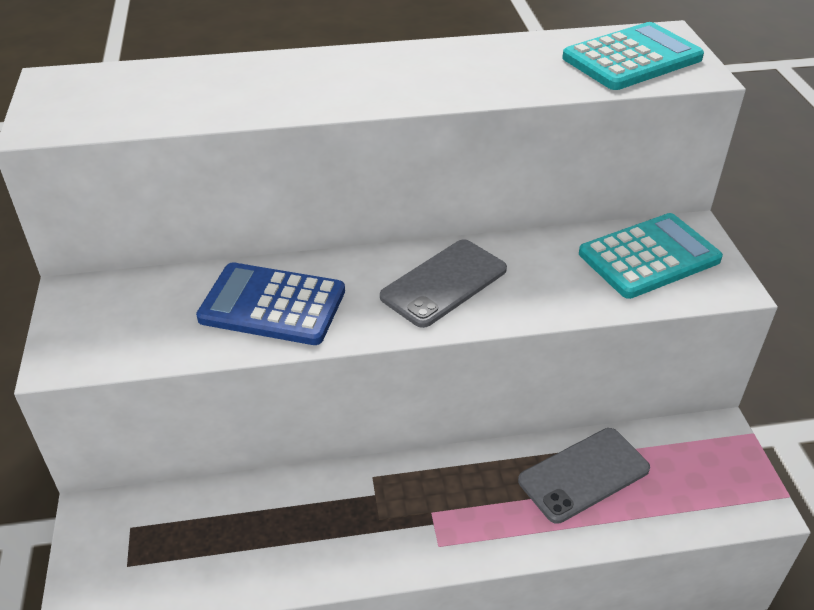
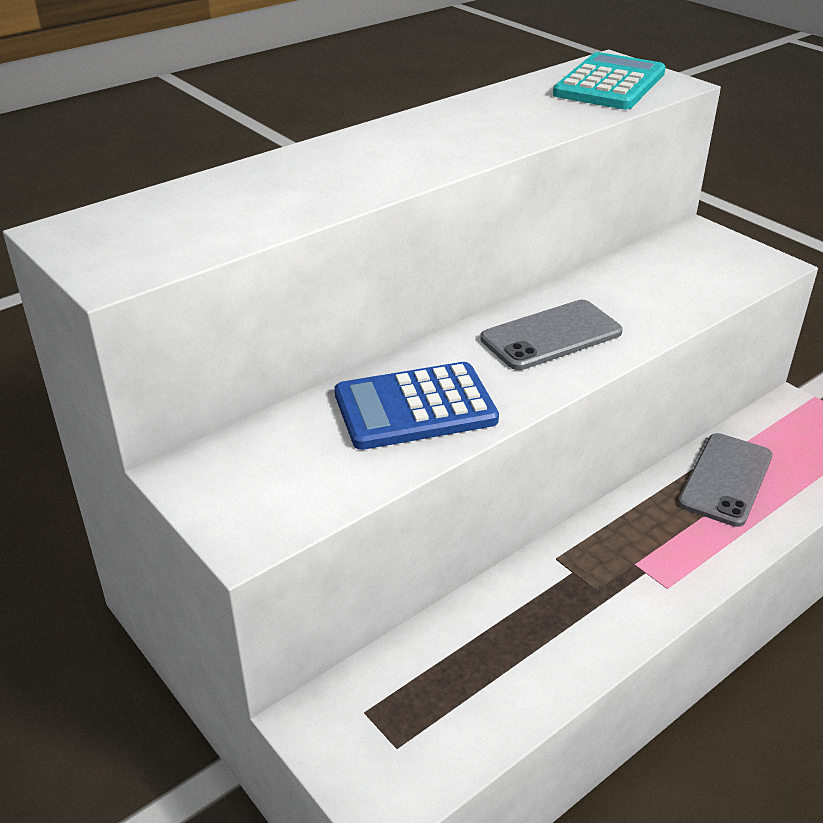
camera: 30 degrees left, 5 degrees down
grey phone [380,239,507,328] -> grey phone turned 45 degrees clockwise [481,300,623,370]
turquoise calculator [579,213,723,299] -> none

